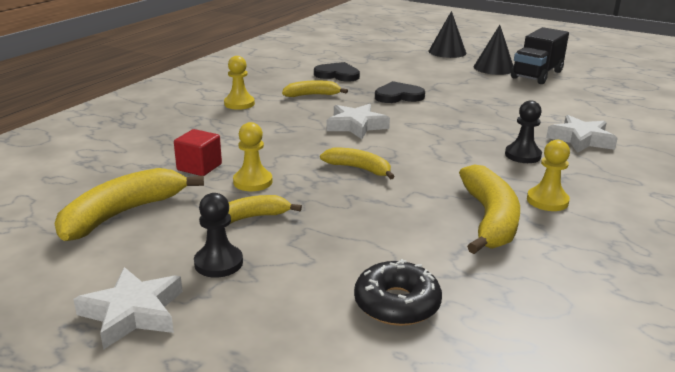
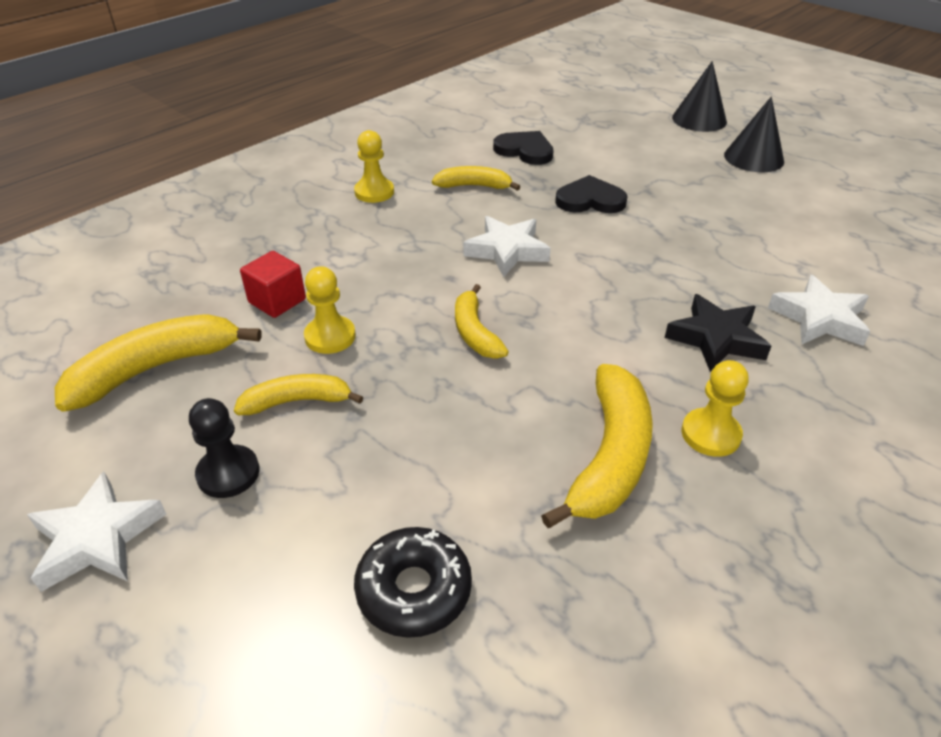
camera: 15 degrees right, 15 degrees up
yellow banana [320,147,395,180] -> yellow banana turned 150 degrees counterclockwise [455,284,509,359]
black pawn [505,100,542,163] -> black star [665,294,771,372]
black truck [511,27,569,84] -> none

